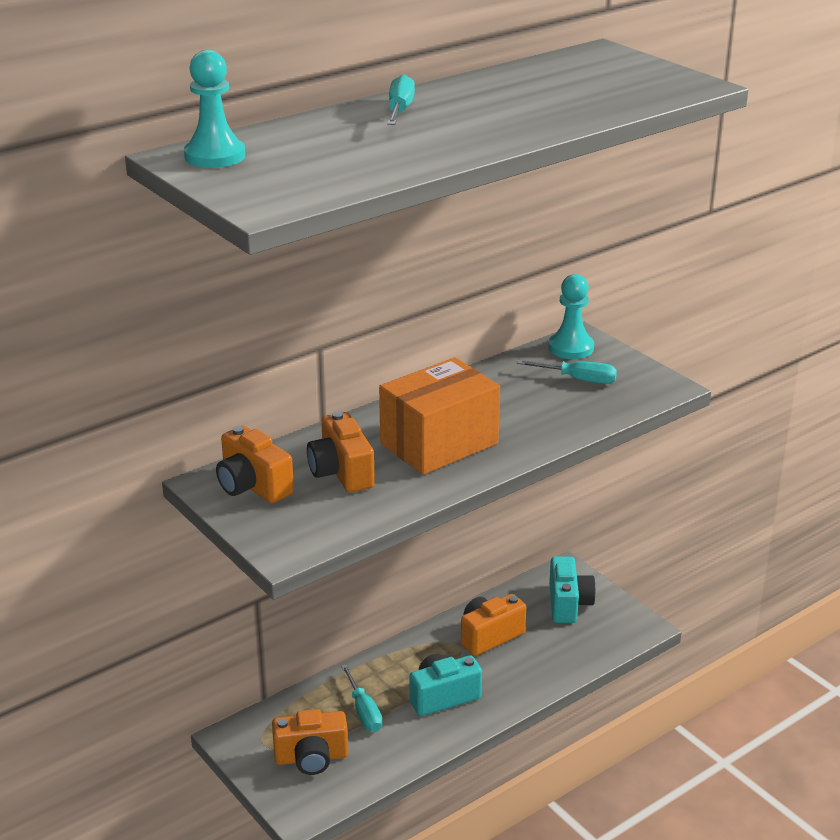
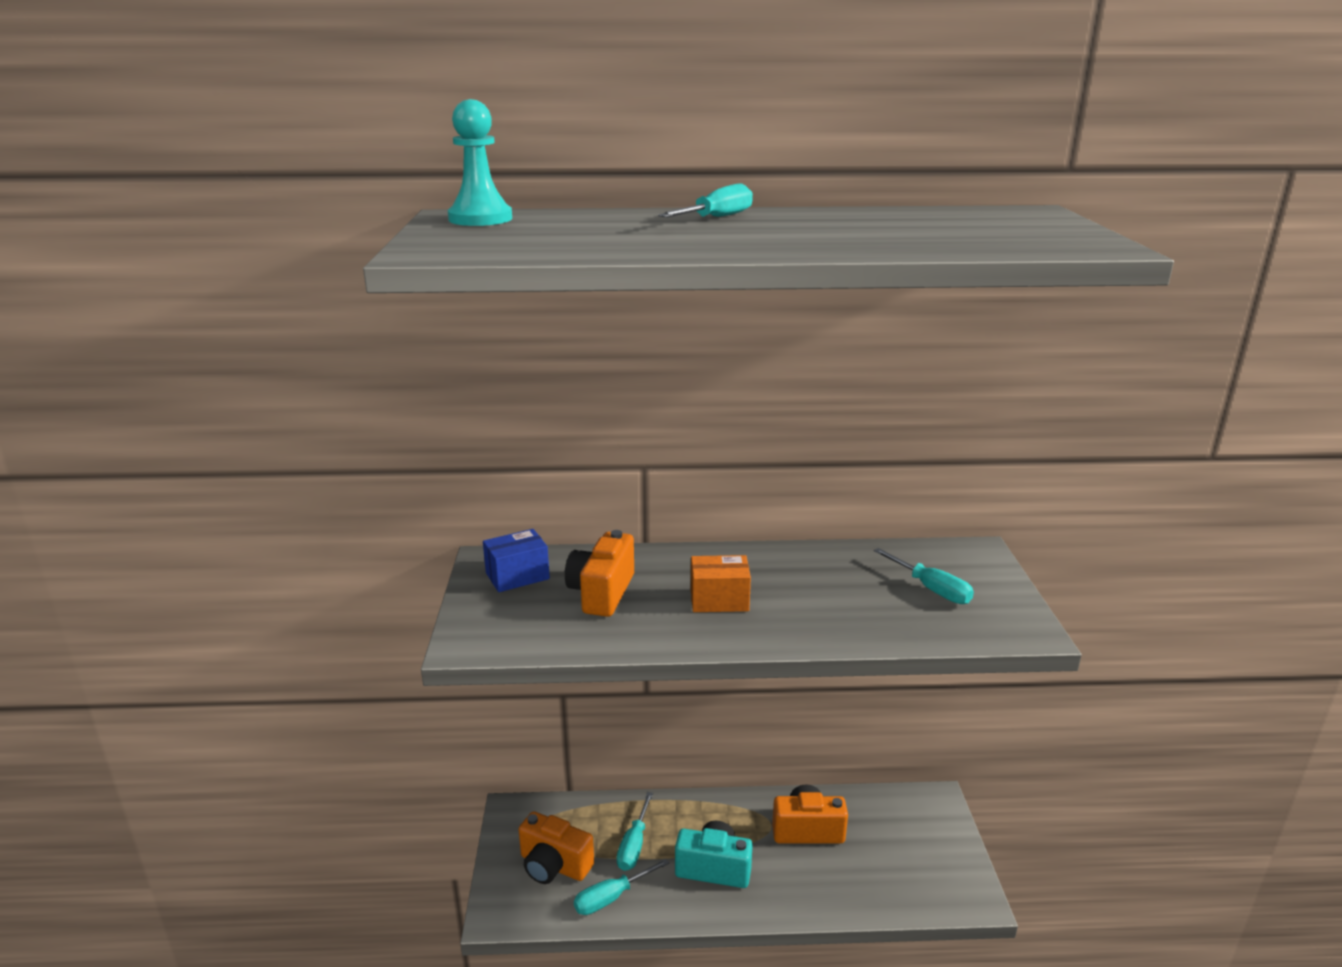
camera: 35 degrees right, 5 degrees down
orange camera [216,426,294,503] -> blue box [483,529,550,592]
orange box [379,357,500,475] -> orange box [691,555,751,612], size x0.53
turquoise pawn [548,274,594,359] -> none
turquoise camera [549,556,596,623] -> none
none -> turquoise screwdriver [574,859,669,915]

